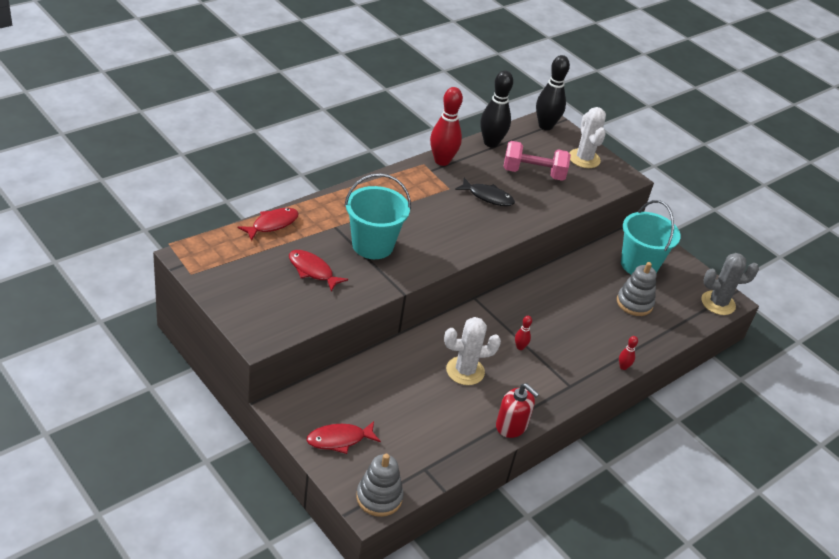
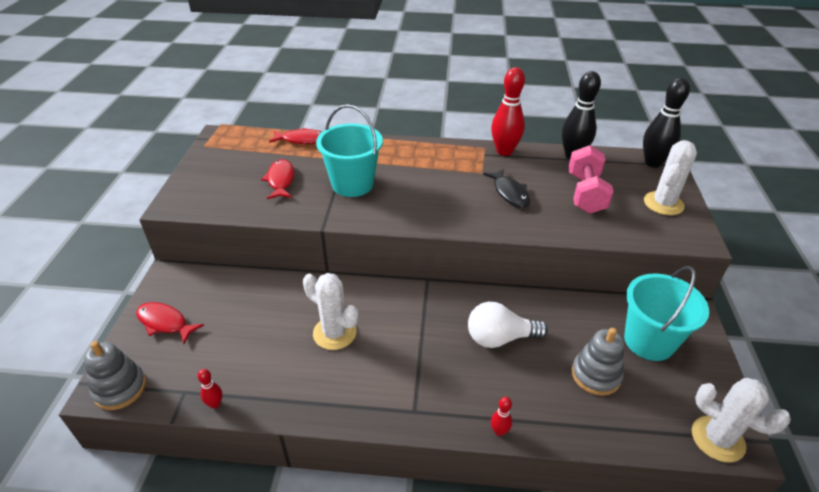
camera: 50 degrees right, 0 degrees up
red soap dispenser [496,383,539,438] -> none
pink dumbbell [504,141,571,181] -> pink dumbbell turned 45 degrees clockwise [568,145,614,214]
red bowling pin [515,316,532,350] -> red bowling pin moved to [198,369,223,409]
grey cactus [701,253,759,315] -> white cactus [692,378,791,462]
none -> white light bulb [468,302,548,348]

